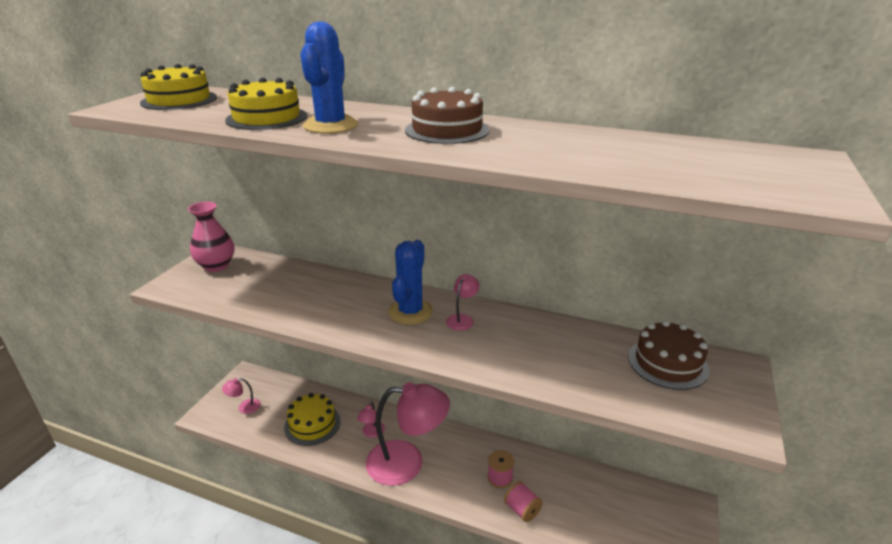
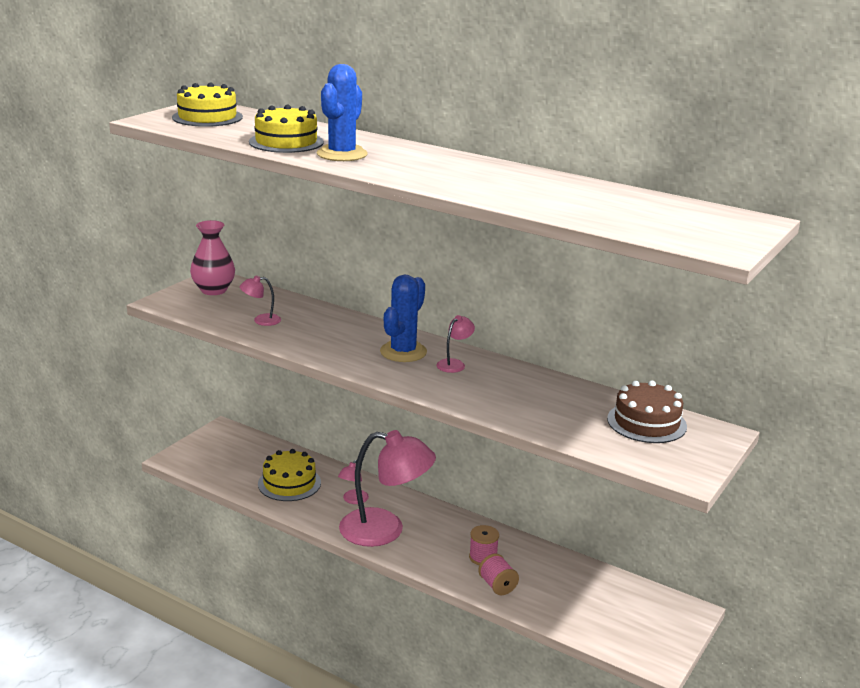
camera: 10 degrees right, 5 degrees down
pink lamp [222,378,261,414] -> pink lamp moved to [240,276,281,326]
brown cake [405,87,490,144] -> none

